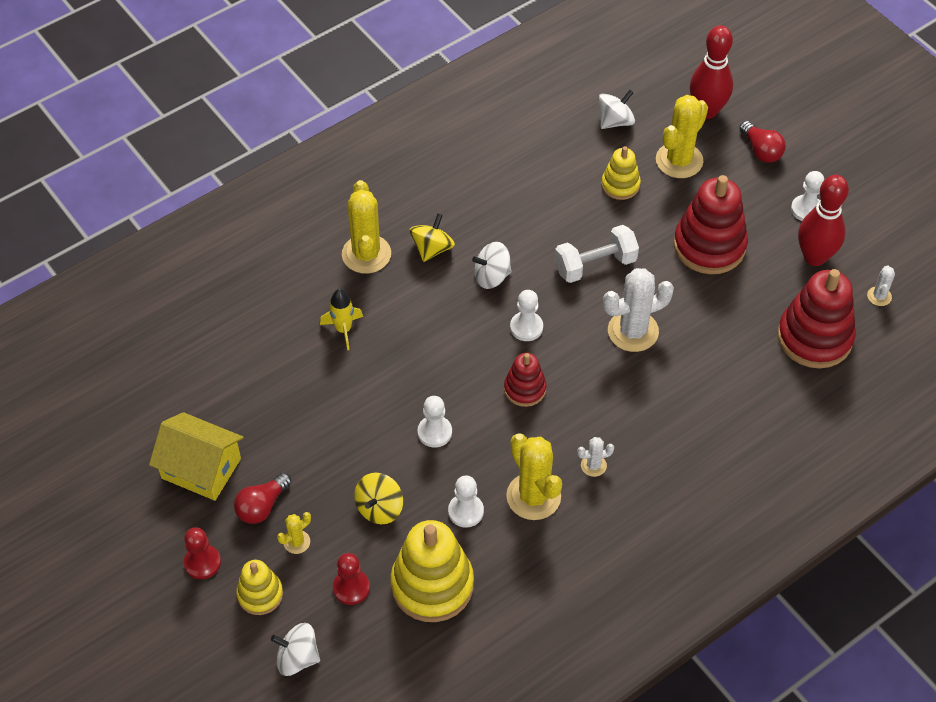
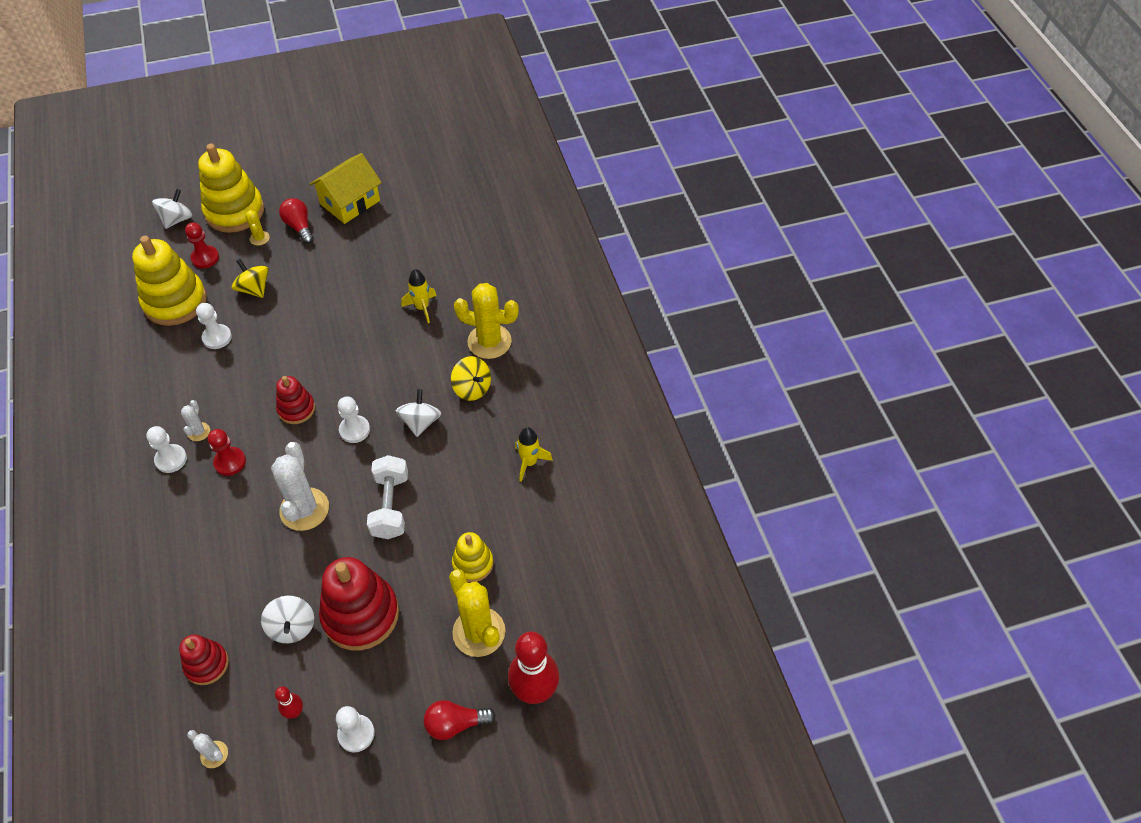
camera: 110 degrees right, 0 degrees up
red pawn [184,527,221,579] -> red pawn moved to [208,429,246,476]
yellow stacking toy [236,560,283,615] -> yellow stacking toy [198,144,264,233], size x1.82
white pawn [418,396,452,448] -> white pawn moved to [146,426,187,473]
yellow cactus [506,433,562,520] -> none
white spinning top [599,90,635,129] -> white spinning top moved to [261,596,314,643]
red stacking toy [778,269,856,368] -> red stacking toy [179,634,229,685], size x0.55
red bowling pin [798,175,849,266] -> red bowling pin [275,686,303,719], size x0.47
none -> yellow rocket [515,427,553,482]

